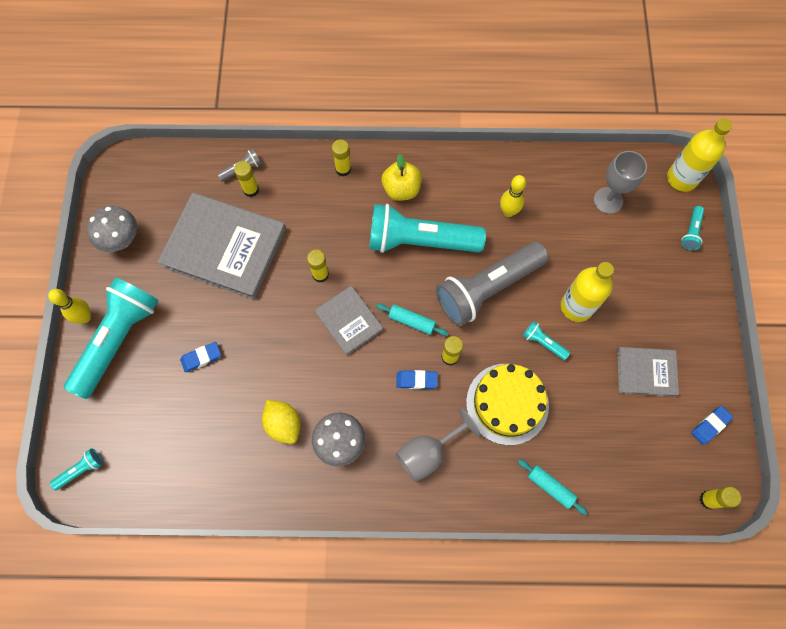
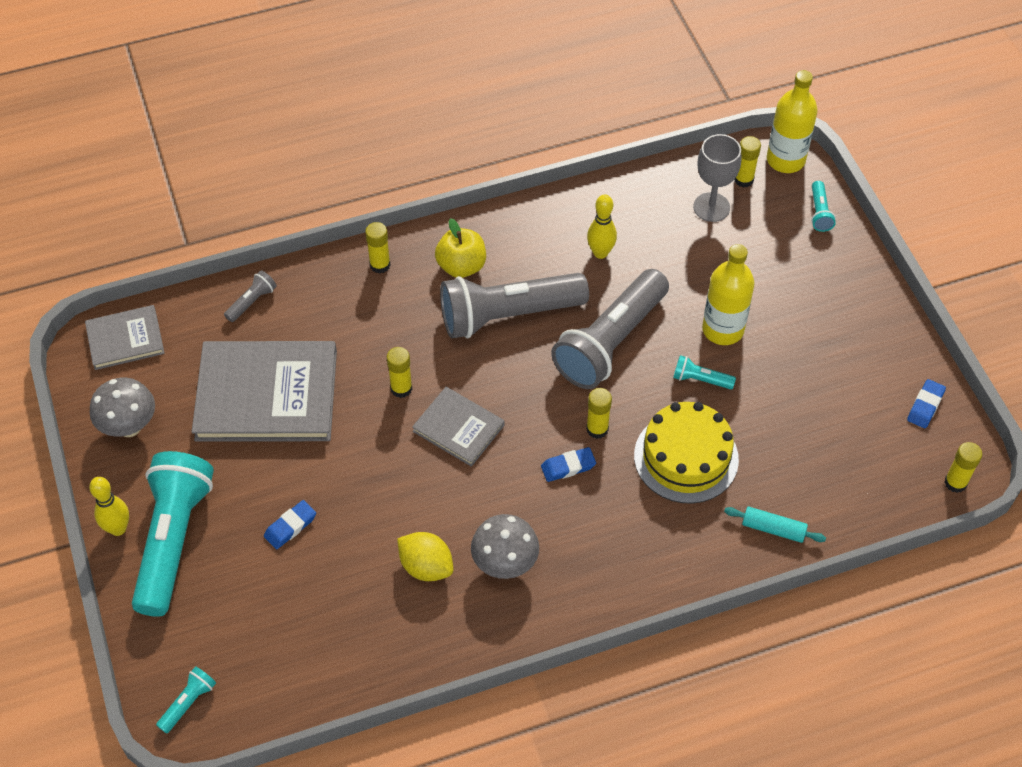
camera: 20 degrees left, 15 degrees down
yellow glue stick [234,161,259,197] -> yellow glue stick moved to [734,136,761,188]
turquoise flashlight [369,204,486,253] -> grey flashlight [440,273,589,338]
turquoise rolling pin [376,304,448,336] -> none
grey goblet [396,408,480,482] -> none
grey book [617,347,679,397] -> grey book moved to [85,305,165,370]

